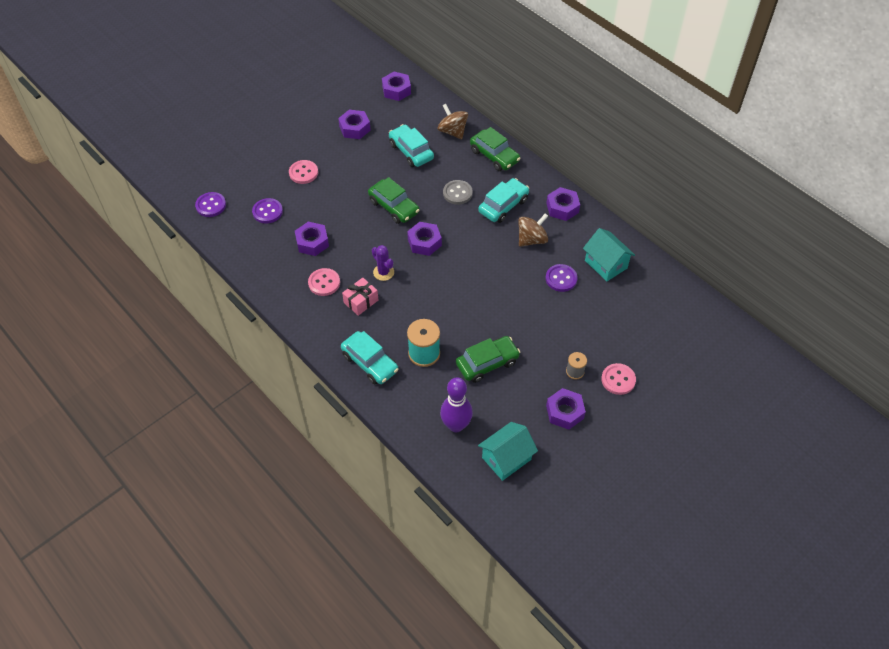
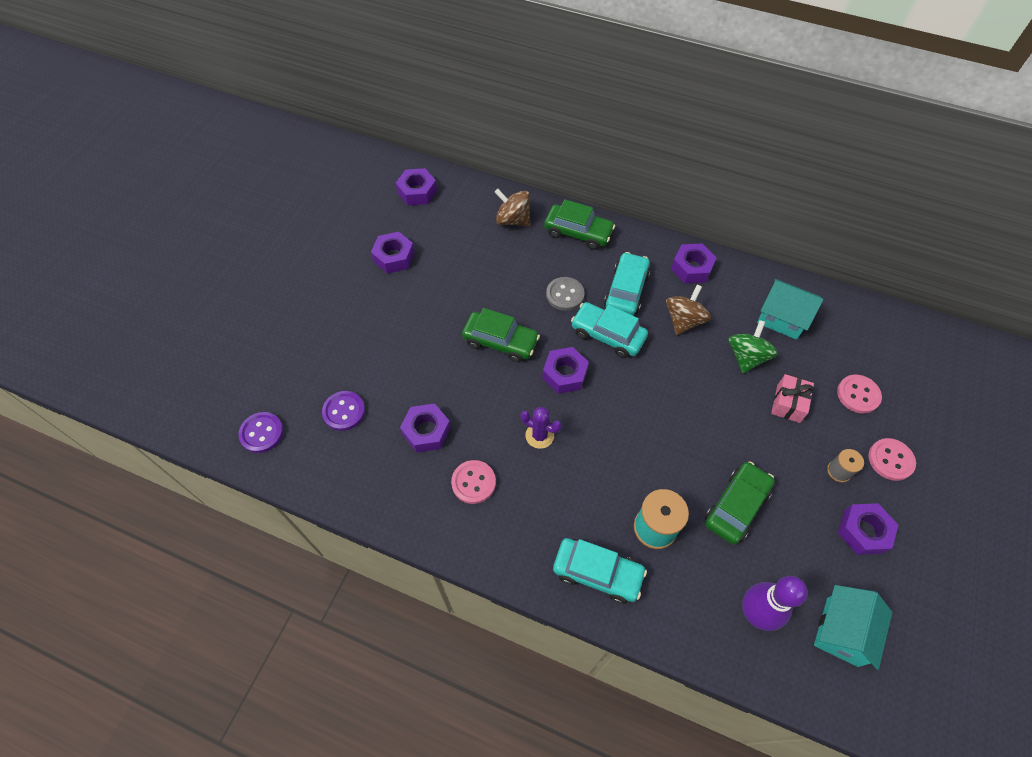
camera: 25 degrees left, 5 degrees up
pink button [289,160,318,184] -> pink button moved to [837,375,882,414]
pink gift [342,278,378,316] -> pink gift moved to [771,374,814,423]
turquoise car [389,124,434,167] -> turquoise car moved to [571,302,648,358]
purple button [546,264,578,292] -> green spinning top [729,320,778,373]

